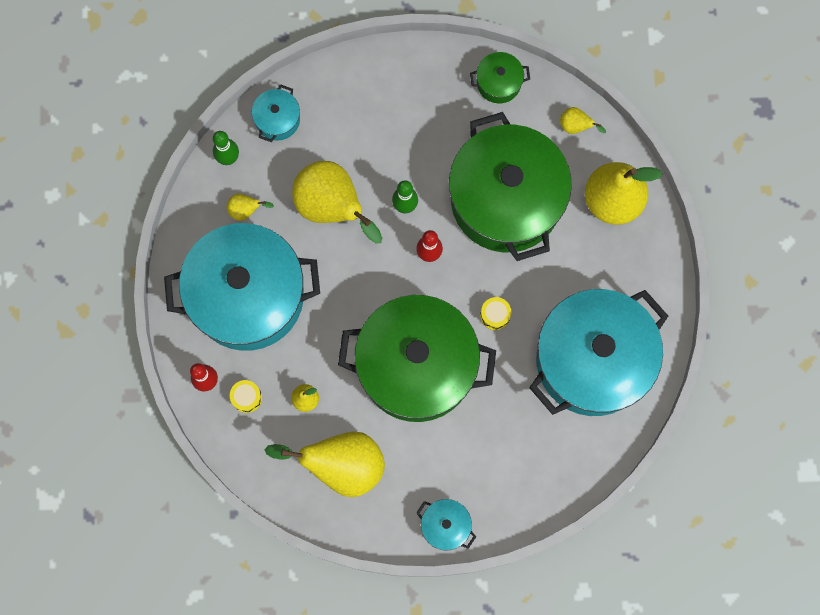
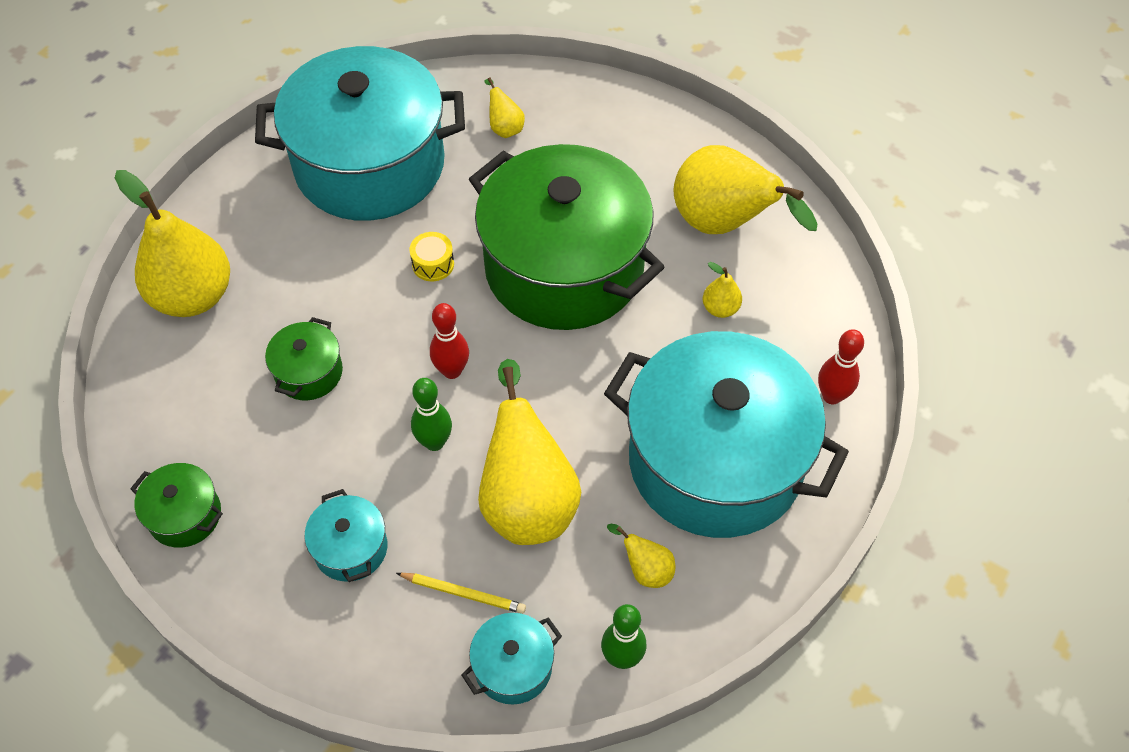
camera: 145 degrees left, 20 degrees down
yellow drum [230,380,262,413] -> none
turquoise pot [416,499,476,551] -> turquoise pot moved to [305,489,387,582]
green pot [449,112,572,261] -> green pot [265,317,343,400], size x0.41
yellow pear [560,107,606,134] -> yellow pear moved to [485,78,525,138]
none -> yellow pencil [396,573,526,614]

